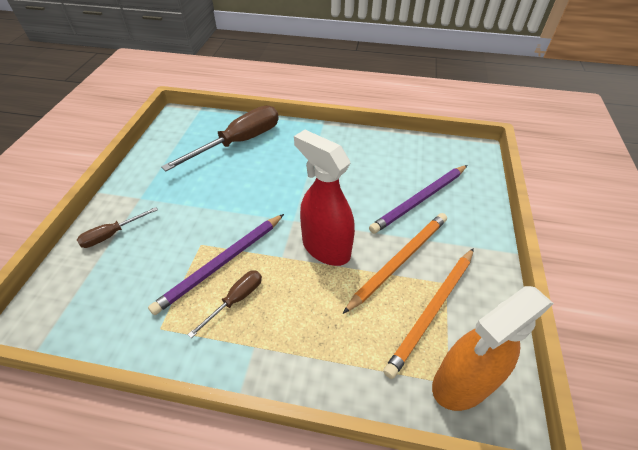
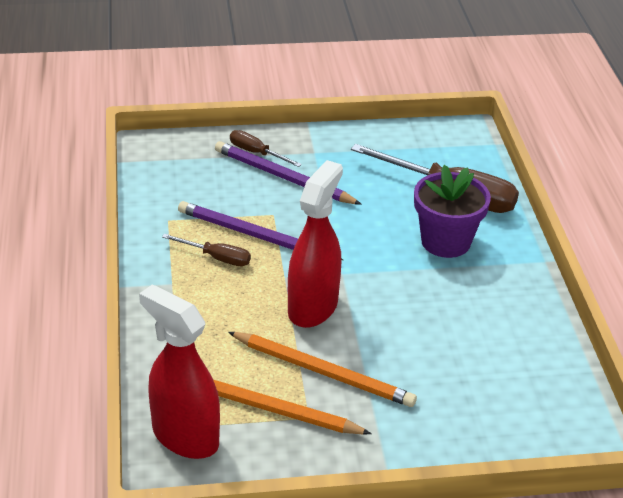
camera: 70 degrees right, 10 degrees down
purple pencil [369,165,467,234] -> purple pencil moved to [215,141,362,205]
orange spray bottle [432,286,554,411] -> red spray bottle [139,284,220,459]
none -> purple flower pot [414,165,491,258]

